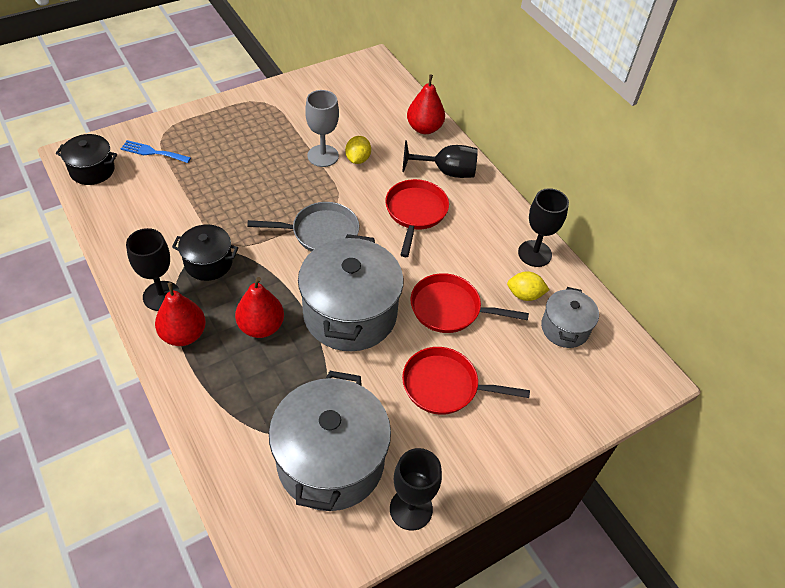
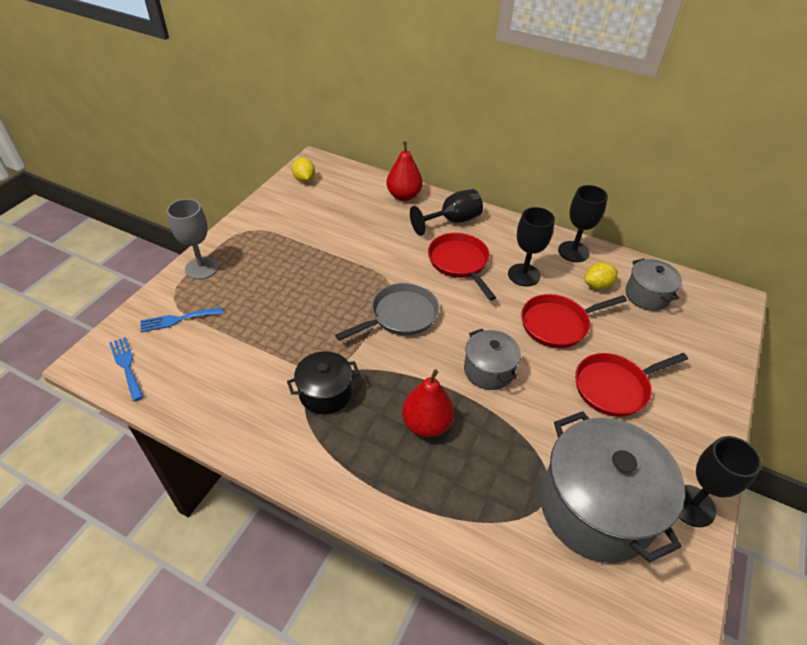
camera: 30 degrees left, 5 degrees down
black pot [56,134,117,185] -> blue fork [109,337,144,401]
black goblet [126,228,180,311] -> black goblet moved to [508,207,555,287]
red pear [155,282,206,346] -> none
grey pot [298,234,404,351] -> grey pot [464,329,521,390], size x0.53
grey goblet [305,90,339,167] -> grey goblet moved to [167,199,219,280]
yellow lemon [345,136,371,164] -> yellow lemon moved to [292,157,315,182]

